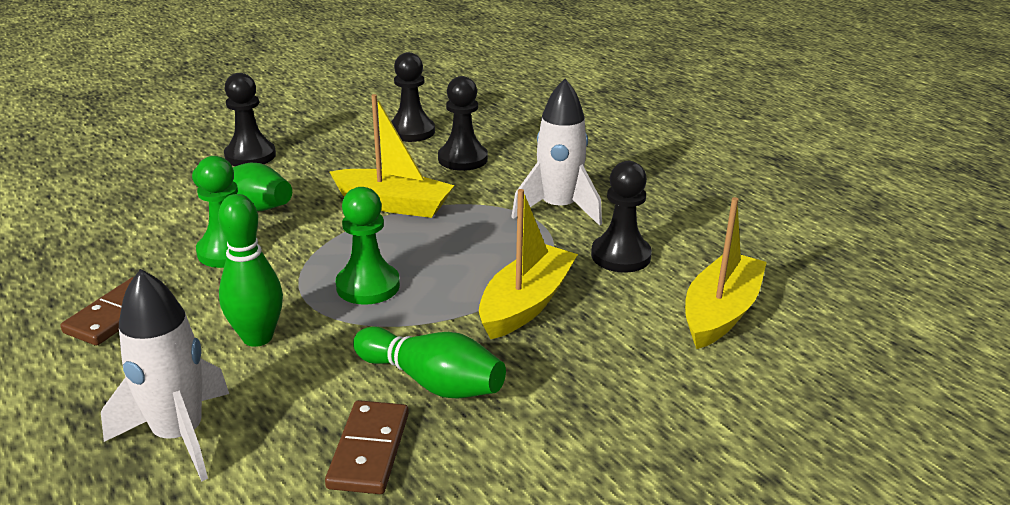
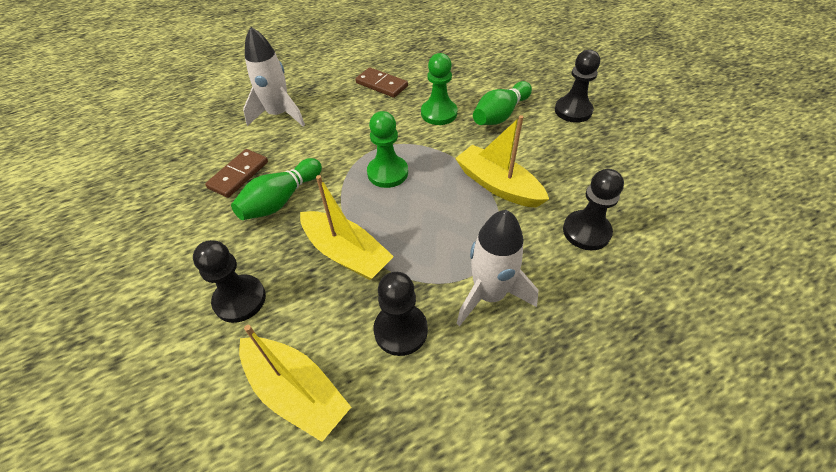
camera: 100 degrees right, 20 degrees up
green bowling pin [218,194,283,347] -> none
brown domino [325,400,409,494] -> brown domino turned 75 degrees counterclockwise [205,149,268,198]
yellow boat [329,94,455,218] -> yellow boat turned 105 degrees clockwise [455,115,549,208]
black pawn [391,52,435,142] -> black pawn moved to [193,240,266,323]

